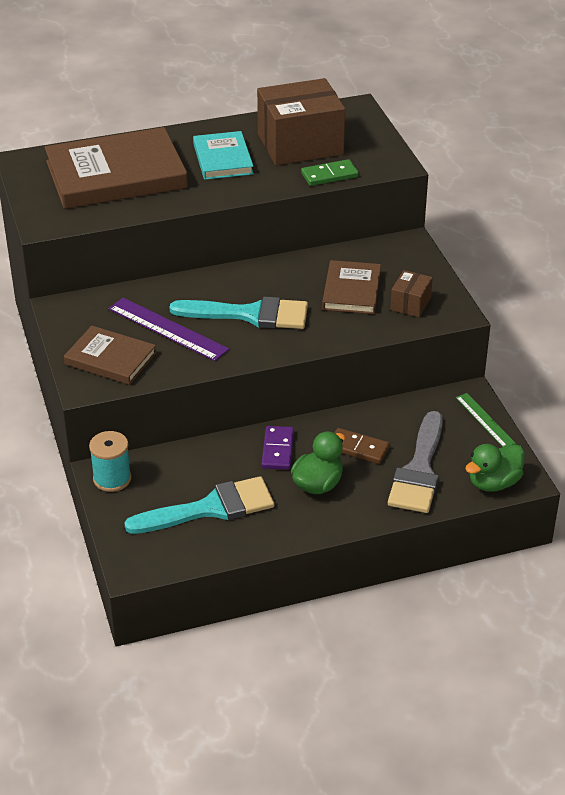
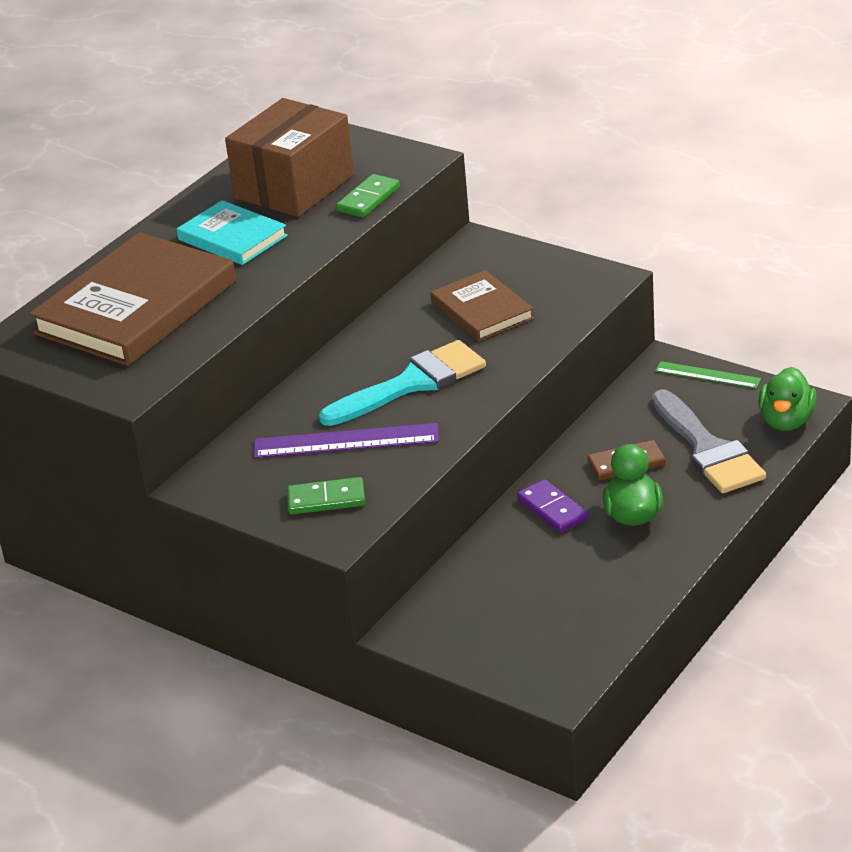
camera: 35 degrees left, 5 degrees down
brown book [64,326,156,385] -> green domino [287,477,365,515]
turquoise spool [89,431,131,492] -> none
turquoise brush [124,476,274,534] -> none
brown box [390,270,433,317] -> none

